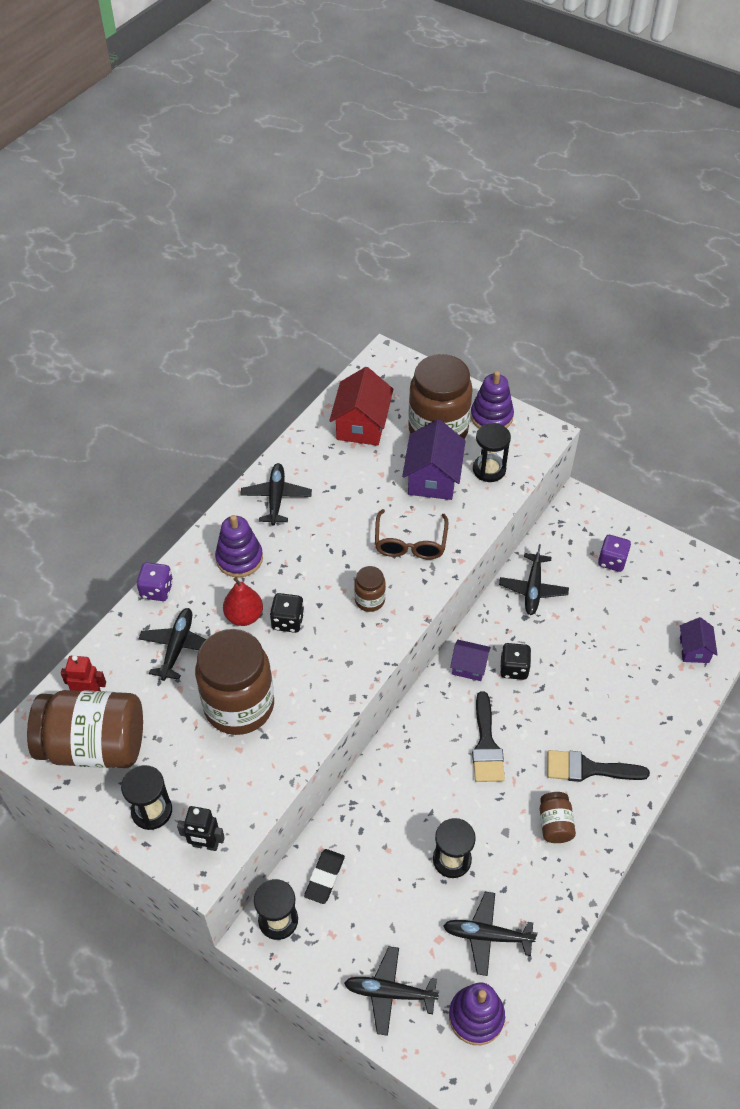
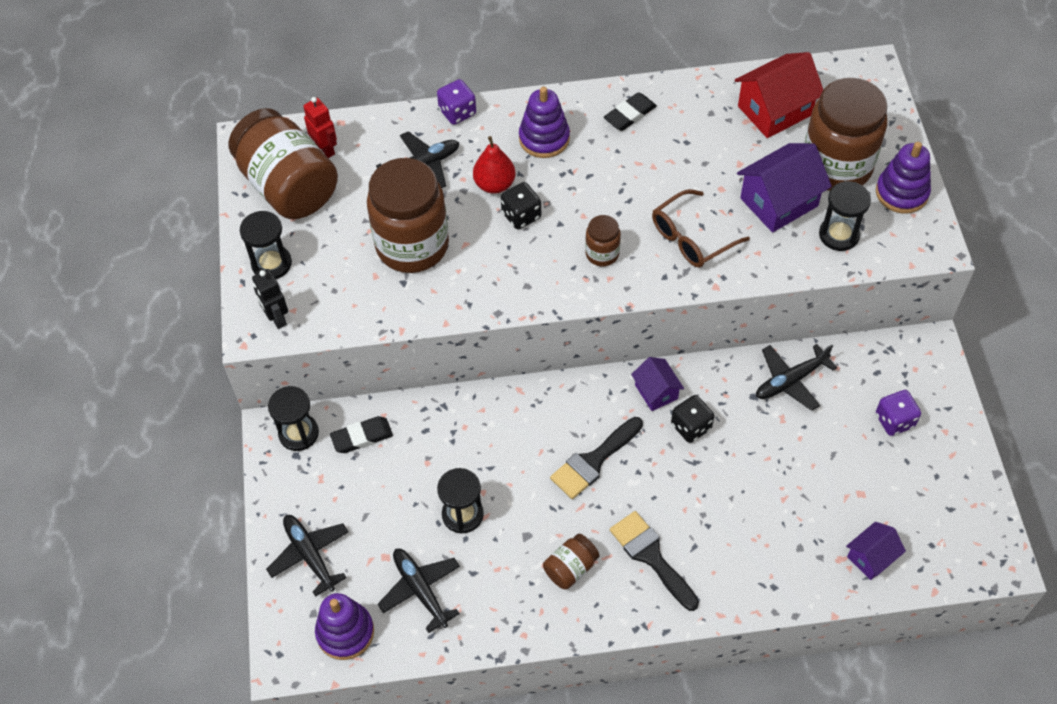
camera: 50 degrees right, 5 degrees up
black plane [240,463,312,525] -> black eraser [603,92,657,131]

